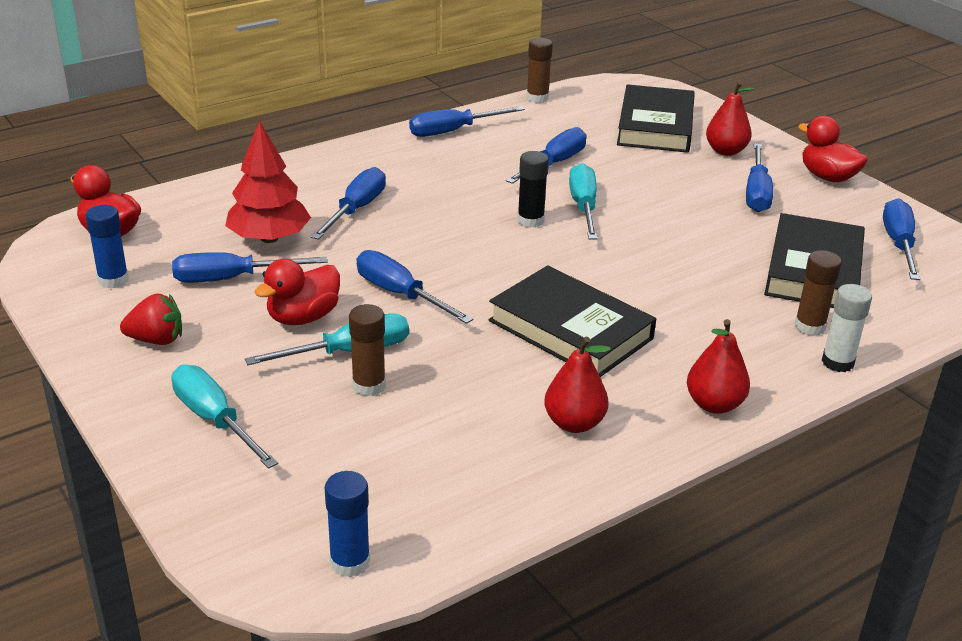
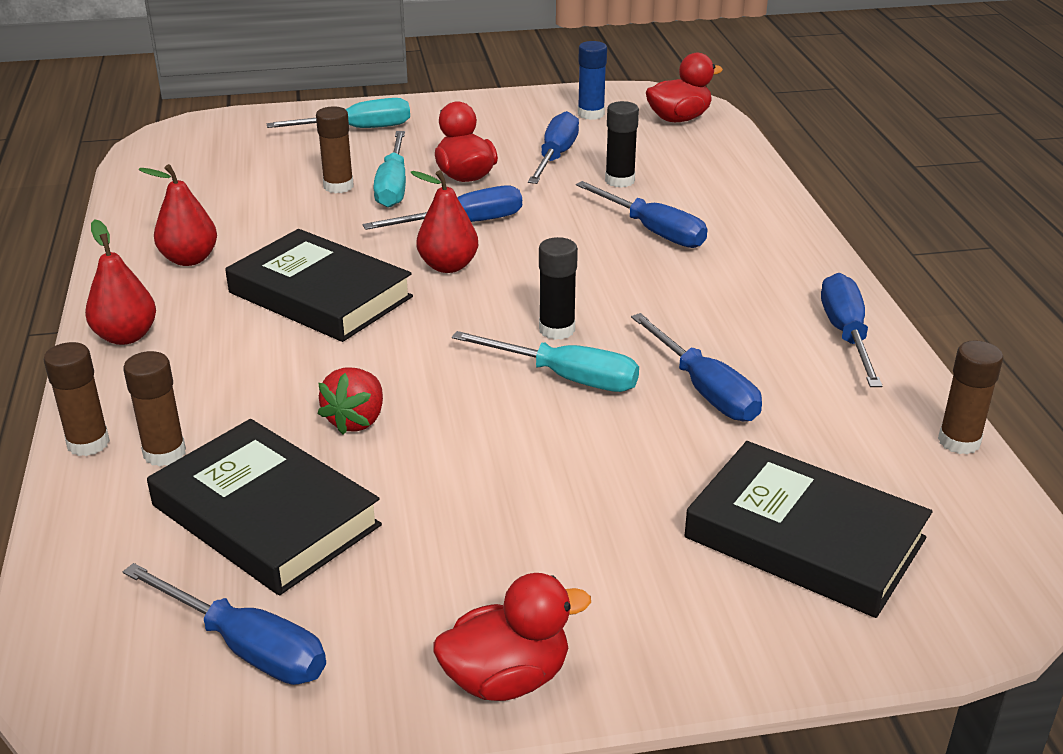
camera: 115 degrees right, 0 degrees up
red strawberry [120,294,182,345] -> red strawberry moved to [317,367,383,435]
red tree [225,120,311,243] -> black glue stick [605,101,639,188]
blue glue stick [325,471,370,578] -> none
black book [489,266,656,377] -> black book turned 60 degrees clockwise [225,229,413,342]
red pear [706,81,755,156] -> red pear moved to [410,170,478,273]
blue screwdriver [746,143,773,212] -> none
white glue stick [822,284,872,372] -> brown glue stick [44,342,110,456]

